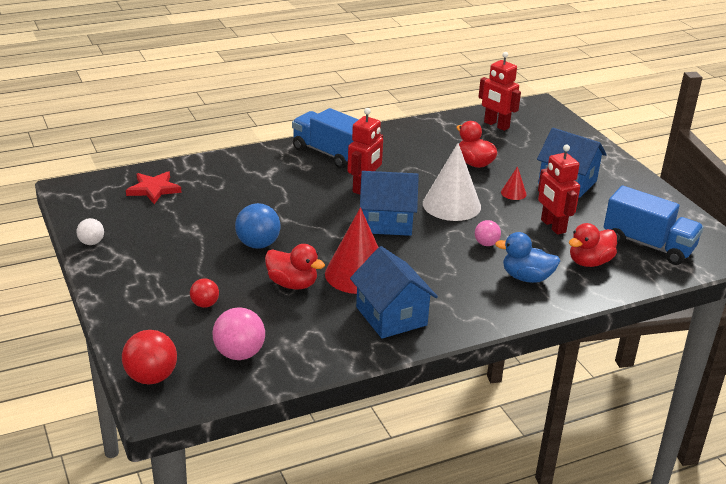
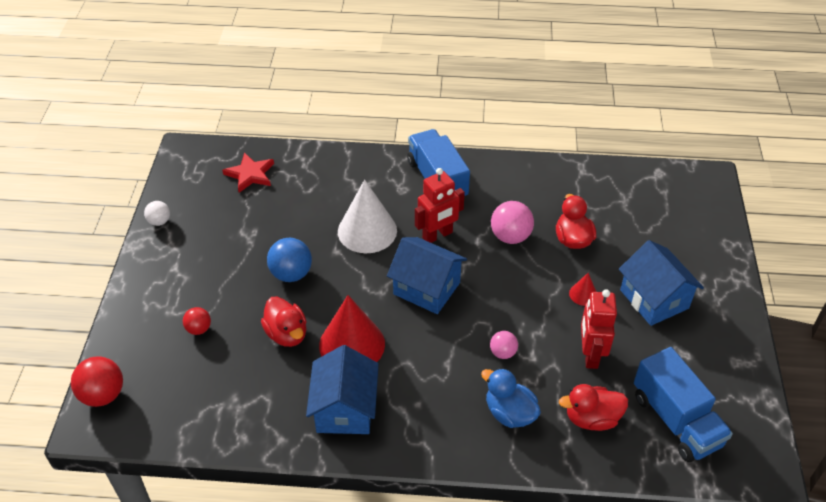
camera: 30 degrees right, 15 degrees up
pink ball [212,307,265,360] -> pink ball moved to [491,201,534,244]
white cone [423,143,481,221] -> white cone moved to [338,179,397,253]
red robot [478,52,521,131] -> none

